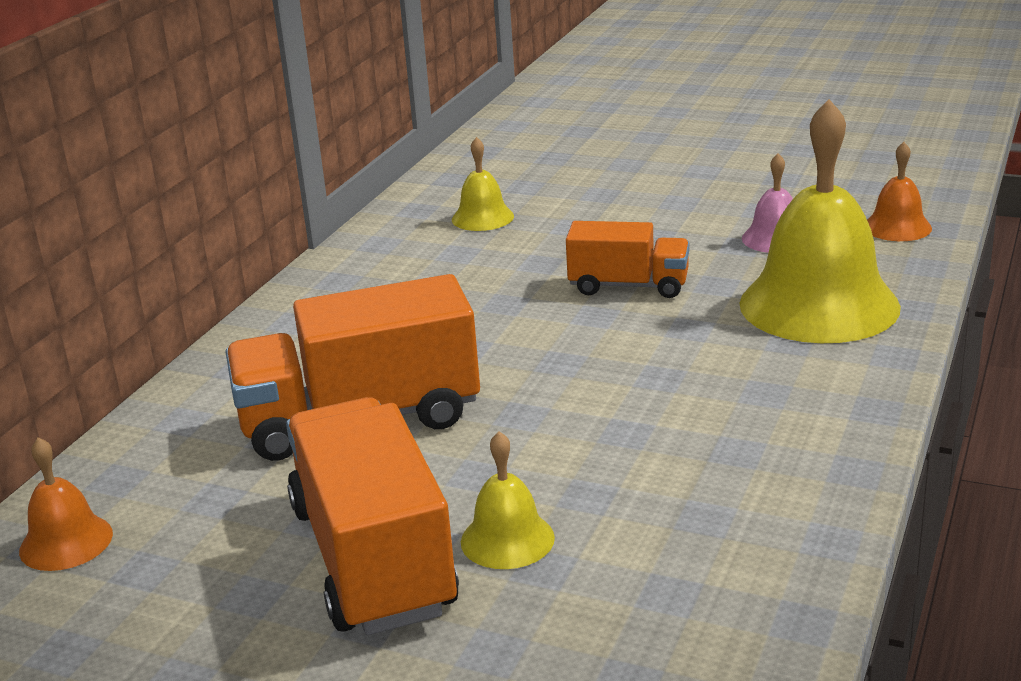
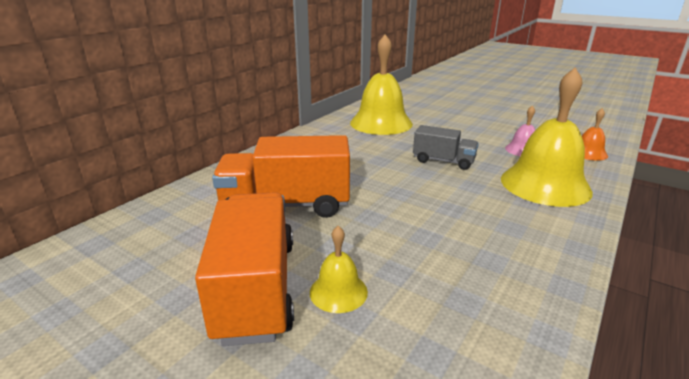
camera: 10 degrees right, 0 degrees up
orange bell [19,437,113,571] -> none
yellow bell [452,137,514,231] -> yellow bell [350,34,413,135], size x2.14
orange truck [566,221,690,298] -> grey truck [413,125,479,170]

